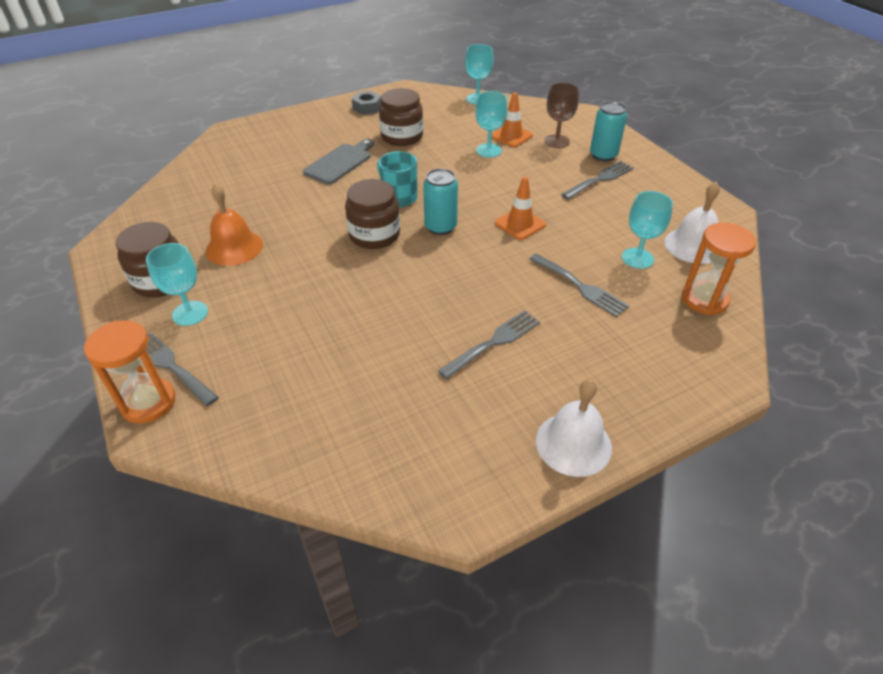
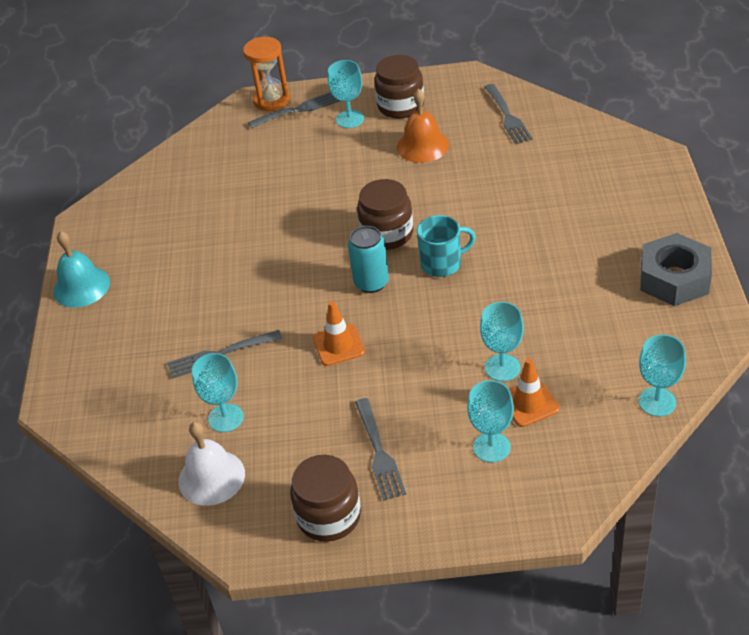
camera: 120 degrees right, 0 degrees up
grey cutting board [303,139,374,184] -> none
grey nut [352,91,381,115] -> grey nut [640,233,712,306], size x1.78
brown jar [379,88,423,146] -> brown jar moved to [290,455,361,542]
grey fork [438,310,540,379] -> grey fork moved to [485,84,533,144]
white bell [536,379,612,477] -> turquoise bell [53,231,110,308]
brown goblet [544,83,579,148] -> turquoise goblet [467,380,514,463]
turquoise can [590,101,627,161] -> none
orange hourglass [682,223,756,315] -> none

